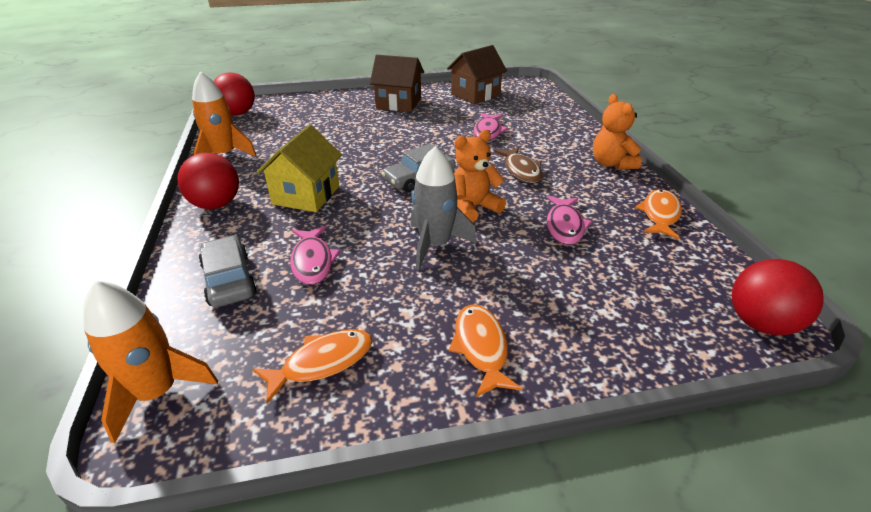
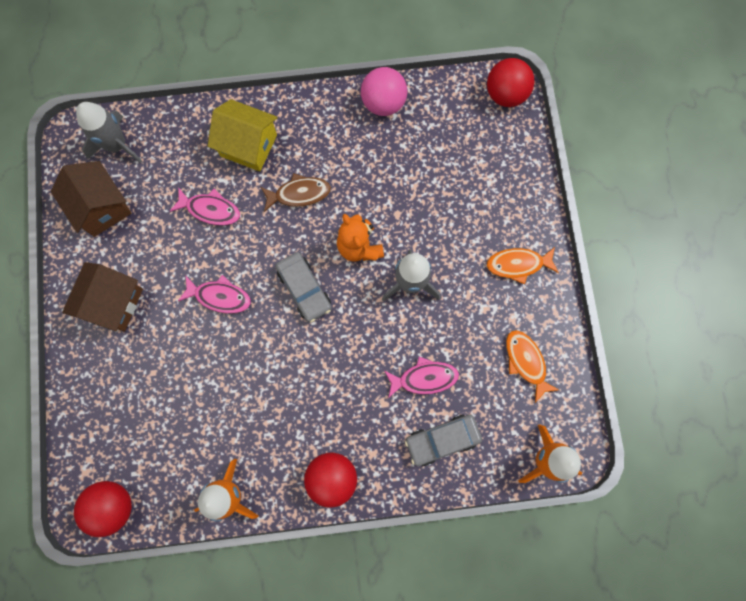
camera: 85 degrees left, 40 degrees up
yellow house [256,125,342,212] -> yellow house moved to [208,99,278,171]
pink fish [547,195,592,245] -> pink fish moved to [178,275,251,314]
orange teddy bear [593,94,642,170] -> none
orange fish [635,189,682,239] -> pink ball [361,67,408,116]
none -> grey rocket [76,102,142,163]

